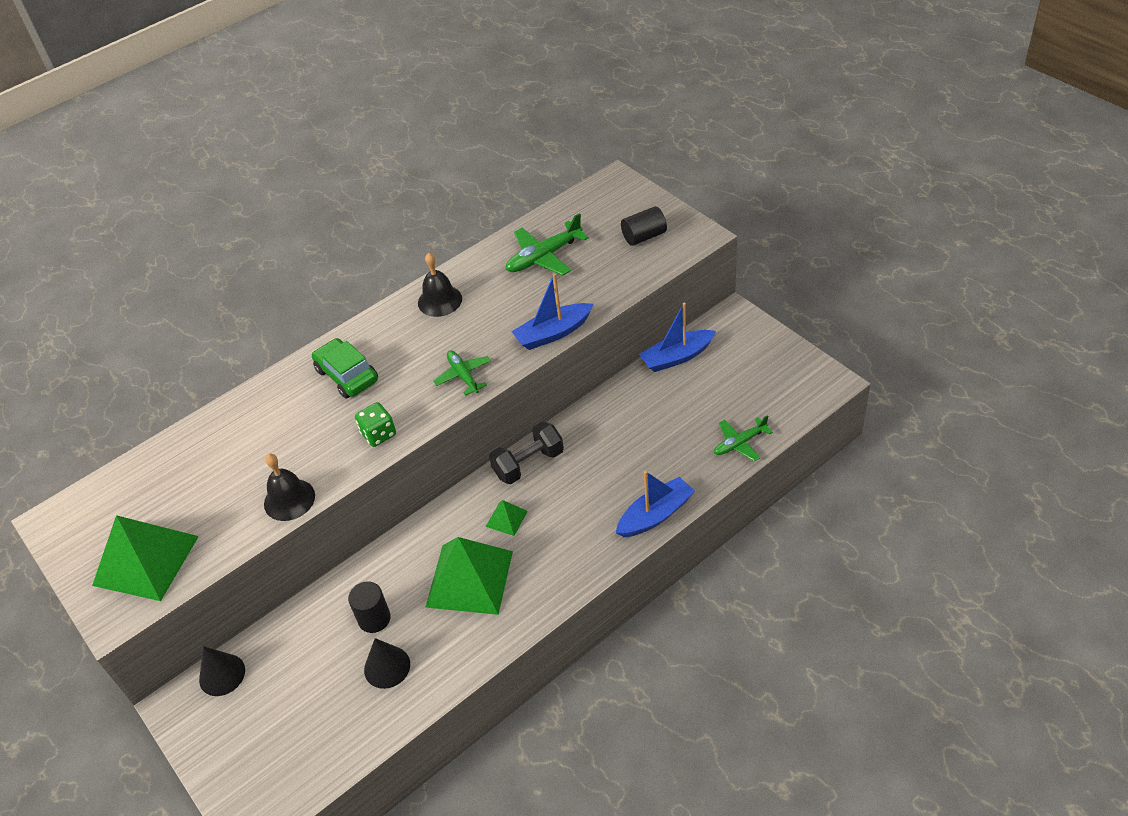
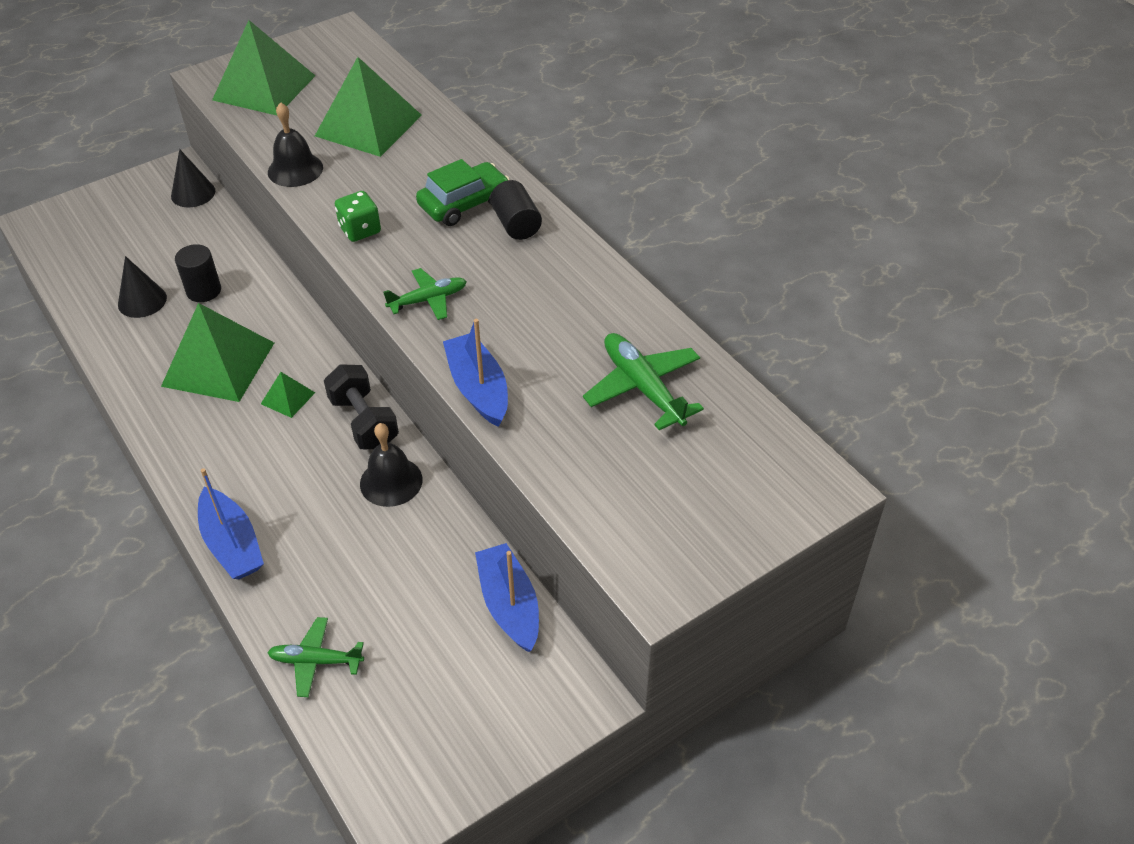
camera: 90 degrees right, 0 degrees up
black bell [418,253,462,317] -> black bell moved to [360,423,423,507]
black cylinder [621,206,667,246] -> black cylinder moved to [490,180,542,240]
green plane [714,415,773,461] -> green plane turned 60 degrees counterclockwise [267,617,364,697]
none -> green pyramid [315,57,422,157]

